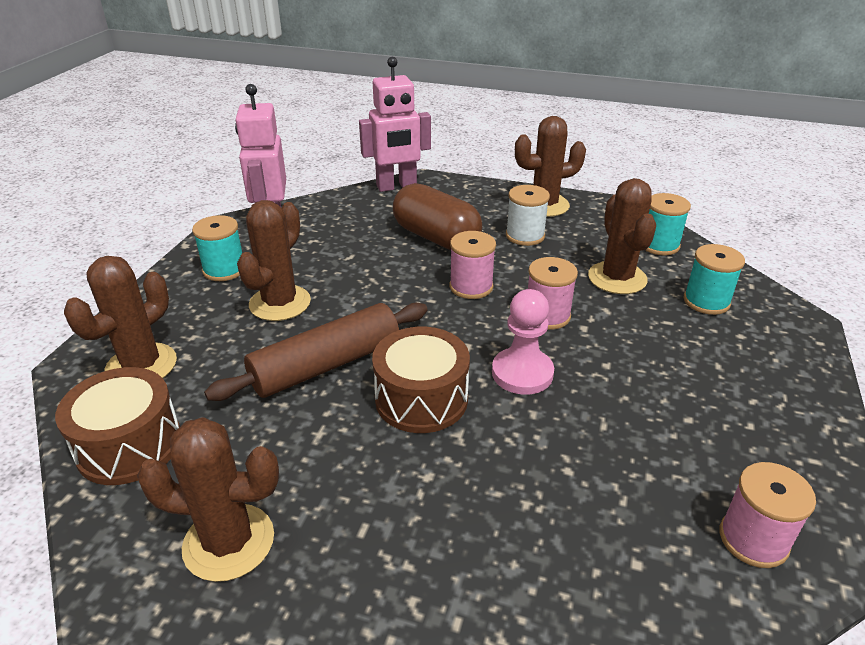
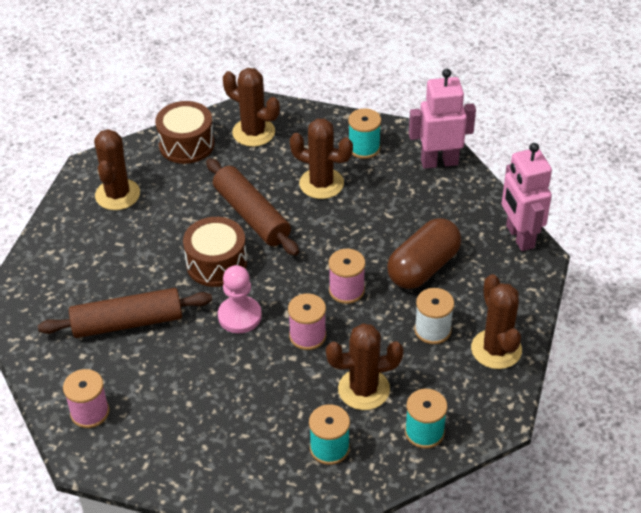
camera: 90 degrees right, 10 degrees up
none -> brown rolling pin [38,288,212,338]

